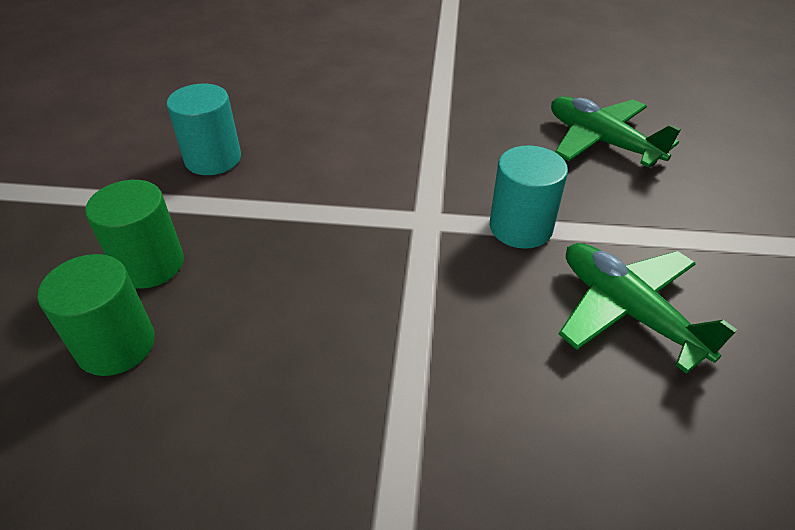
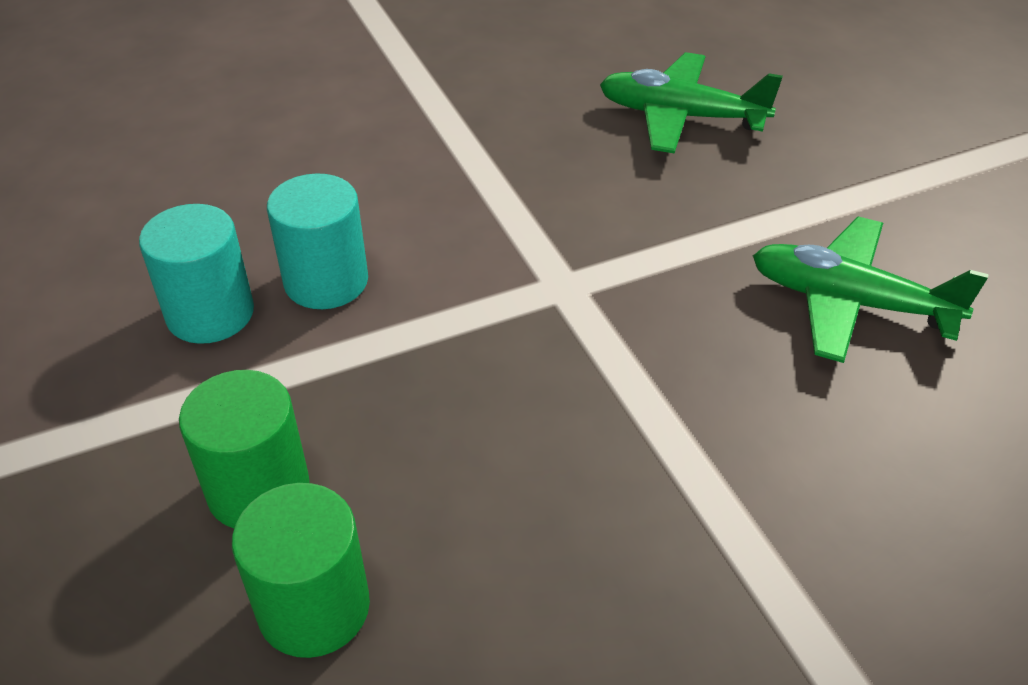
camera: 30 degrees left, 0 degrees up
turquoise cylinder [490,145,568,249] -> turquoise cylinder moved to [267,174,368,309]

